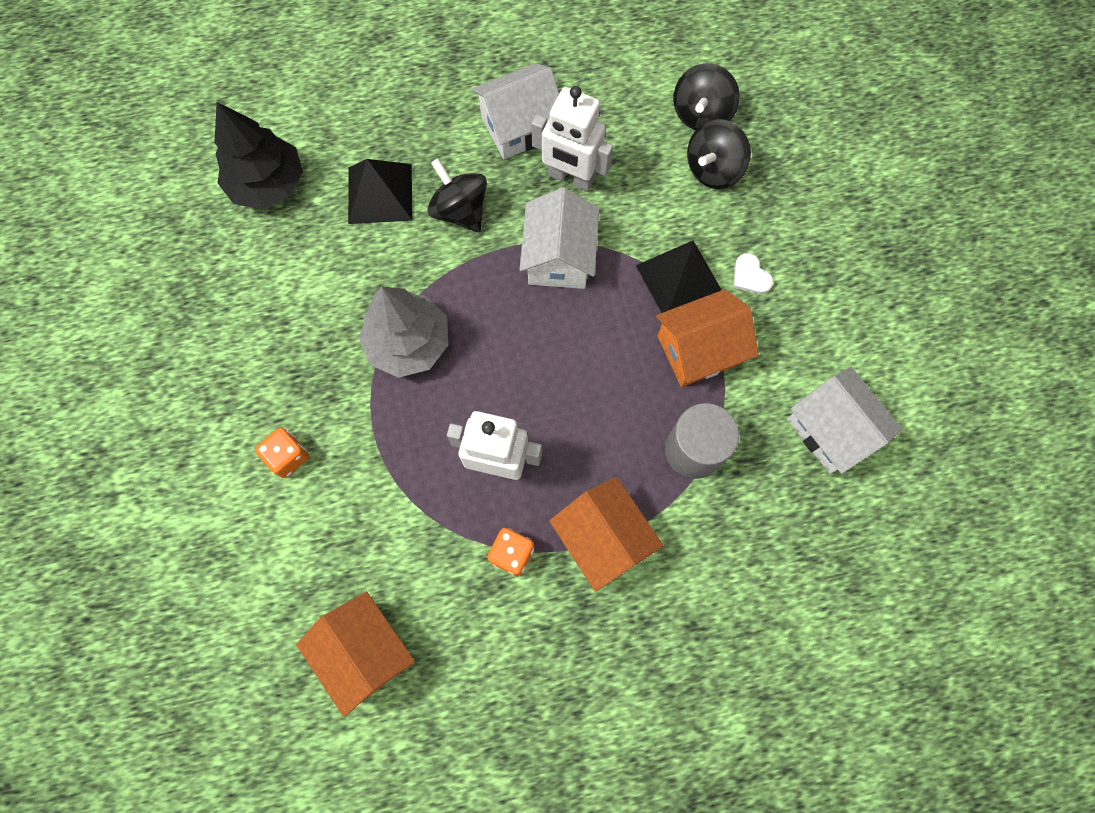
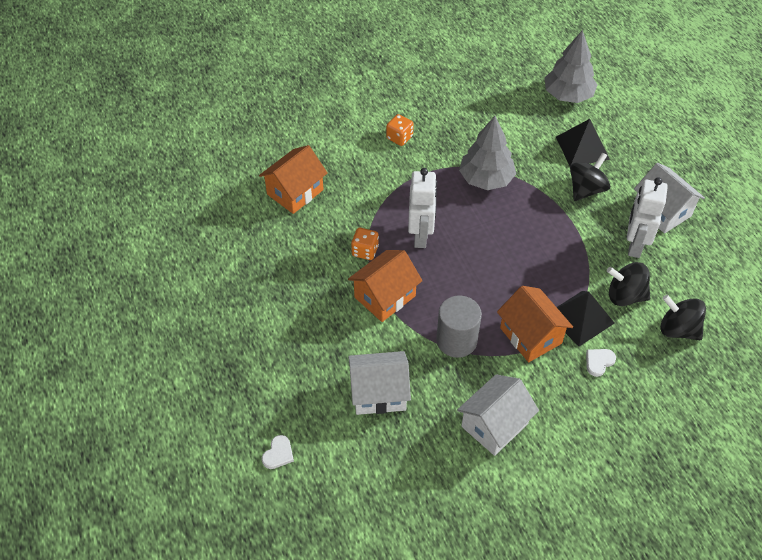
camera: 80 degrees right, 20 degrees down
black tree [214,102,303,209] -> grey tree [544,30,598,103]
white house [519,188,599,289] -> white house moved to [348,351,411,415]
black spinning top [674,63,740,130] -> black spinning top moved to [607,262,650,306]
none -> white heart [262,435,294,469]

